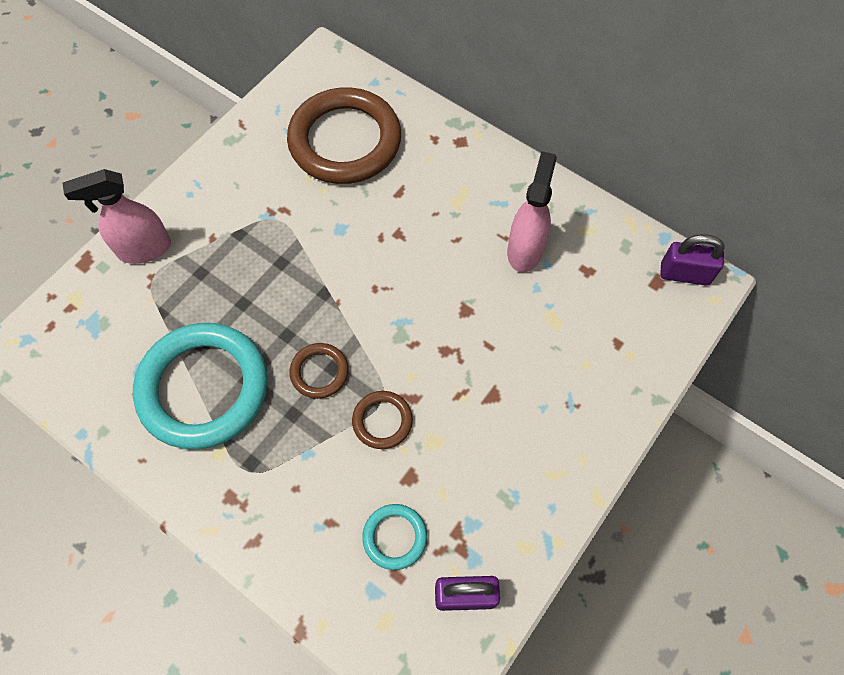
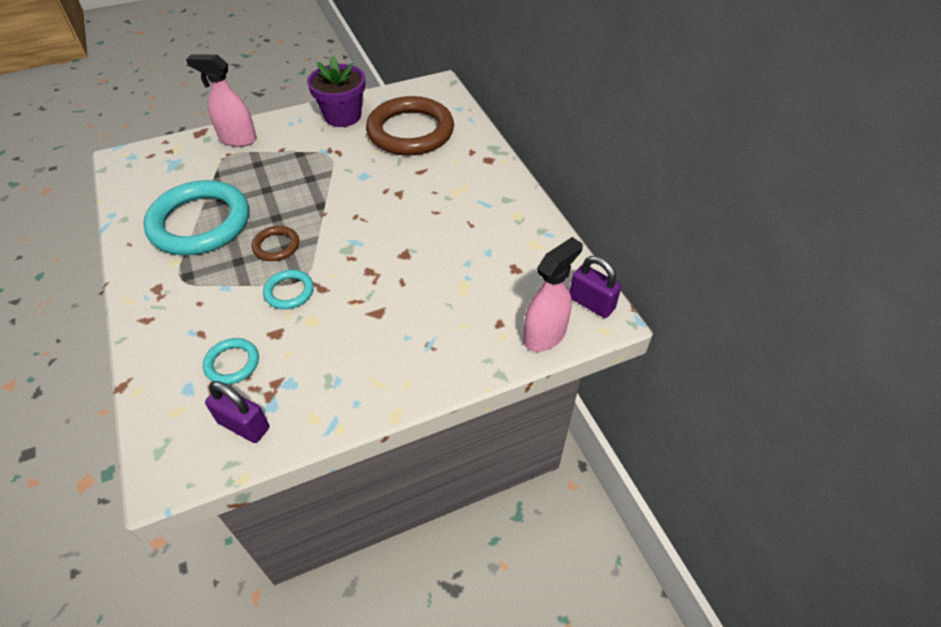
camera: 30 degrees right, 15 degrees down
brown ring [352,391,413,449] -> turquoise ring [263,270,314,309]
pink spray bottle [507,151,557,272] -> pink spray bottle moved to [523,237,583,352]
none -> purple flower pot [307,55,365,127]

